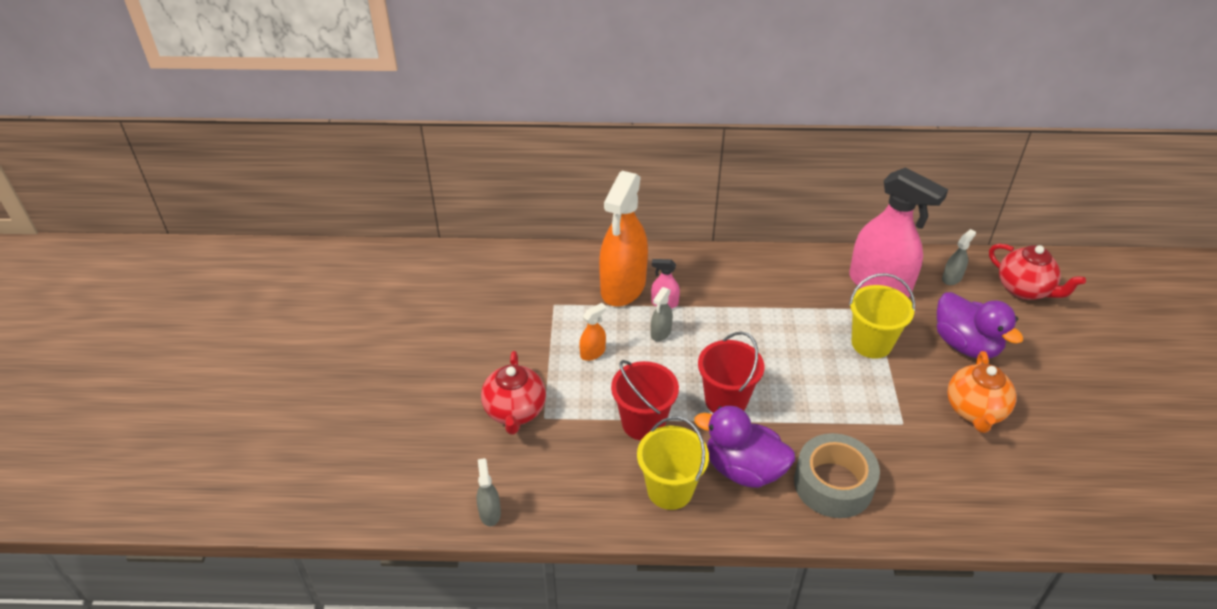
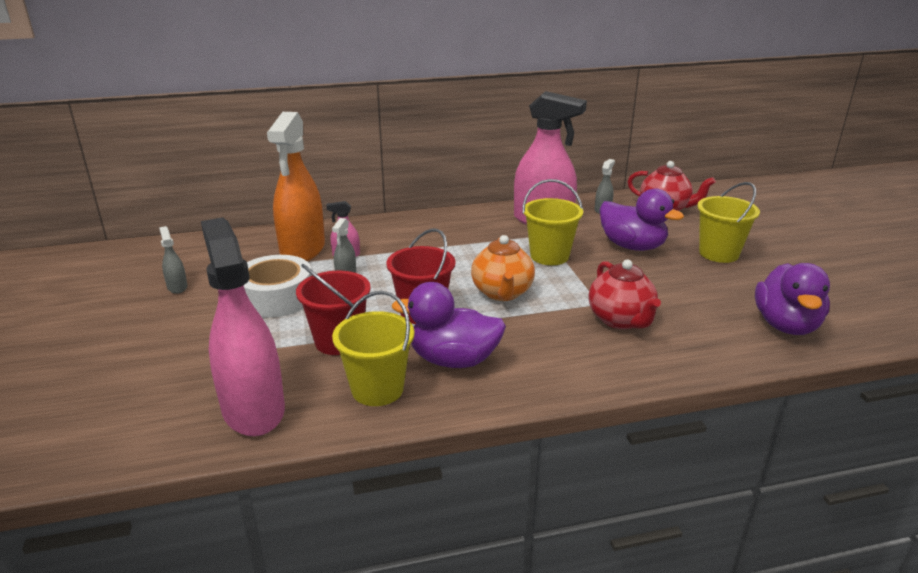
camera: 15 degrees left, 15 degrees down
grey spray bottle [477,458,501,526] -> grey spray bottle moved to [159,226,187,294]
red teapot [481,351,546,434] -> red teapot moved to [588,260,661,329]
orange spray bottle [579,303,606,361] -> white tape [244,255,312,318]
grey tape [794,433,880,518] -> none
orange teapot [947,351,1016,433] -> orange teapot moved to [471,235,535,301]
none -> pink spray bottle [201,217,285,436]
none -> yellow bucket [697,182,760,263]
none -> purple duck [755,263,830,335]

